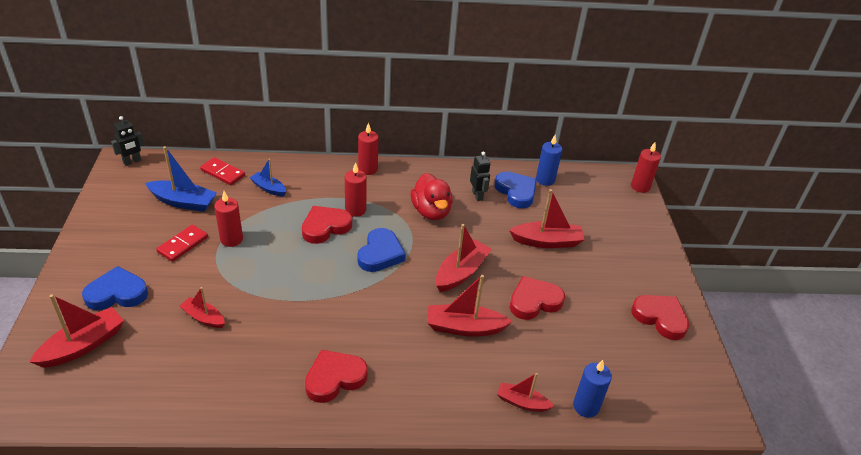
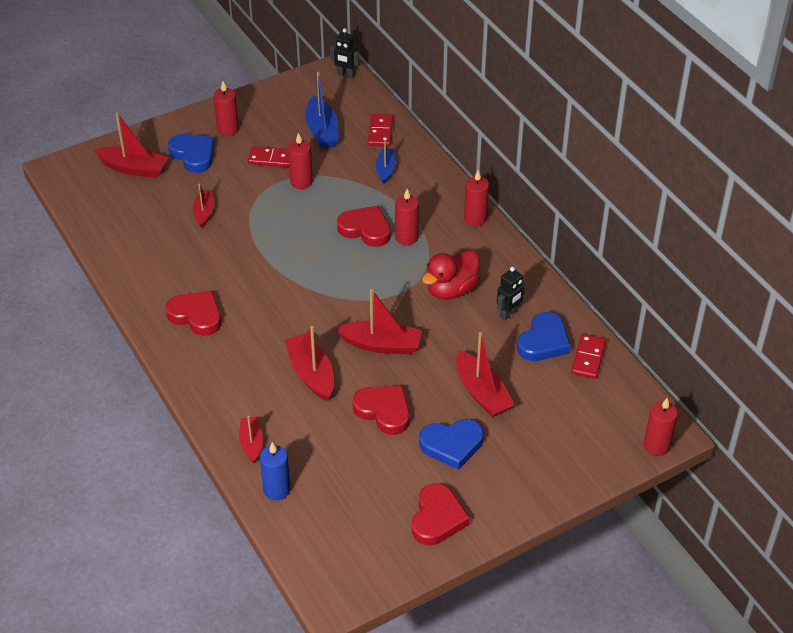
camera: 65 degrees right, 5 degrees up
blue heart [357,228,406,272] -> blue heart moved to [420,419,484,470]
blue candle [536,135,562,186] -> red domino [571,334,606,379]
none -> red candle [213,81,239,136]

